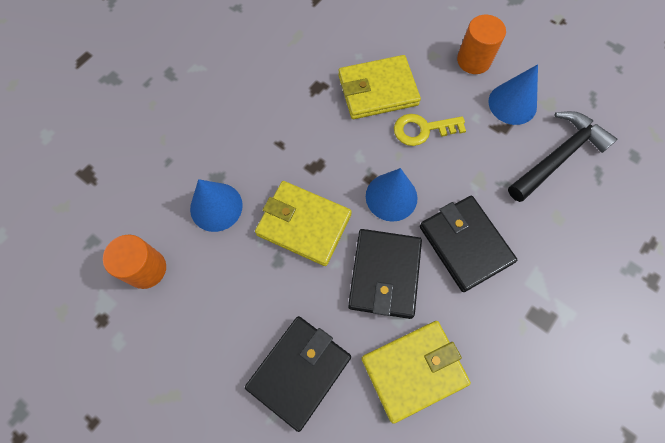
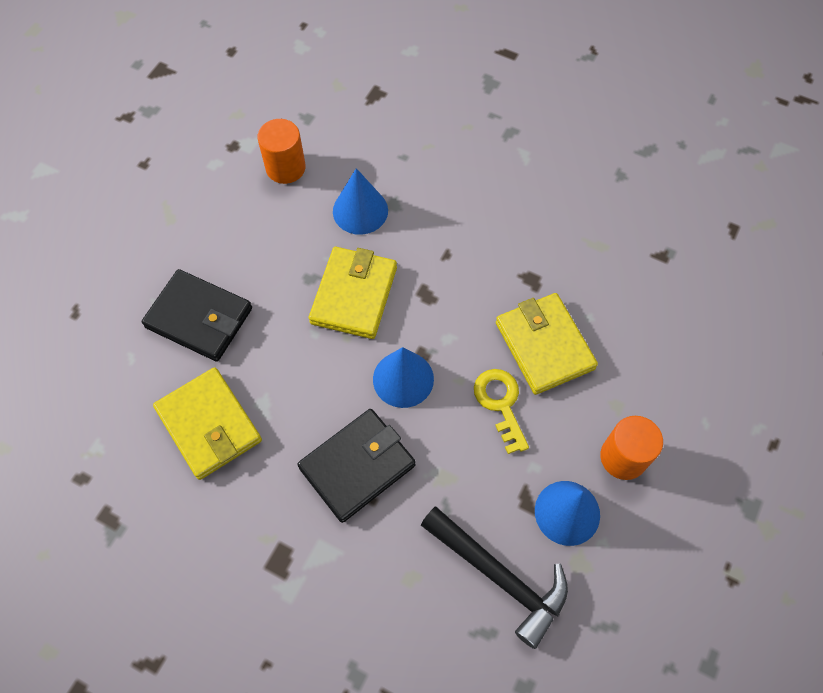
camera: 80 degrees right, 5 degrees down
black wallet [348,229,422,319] -> none

